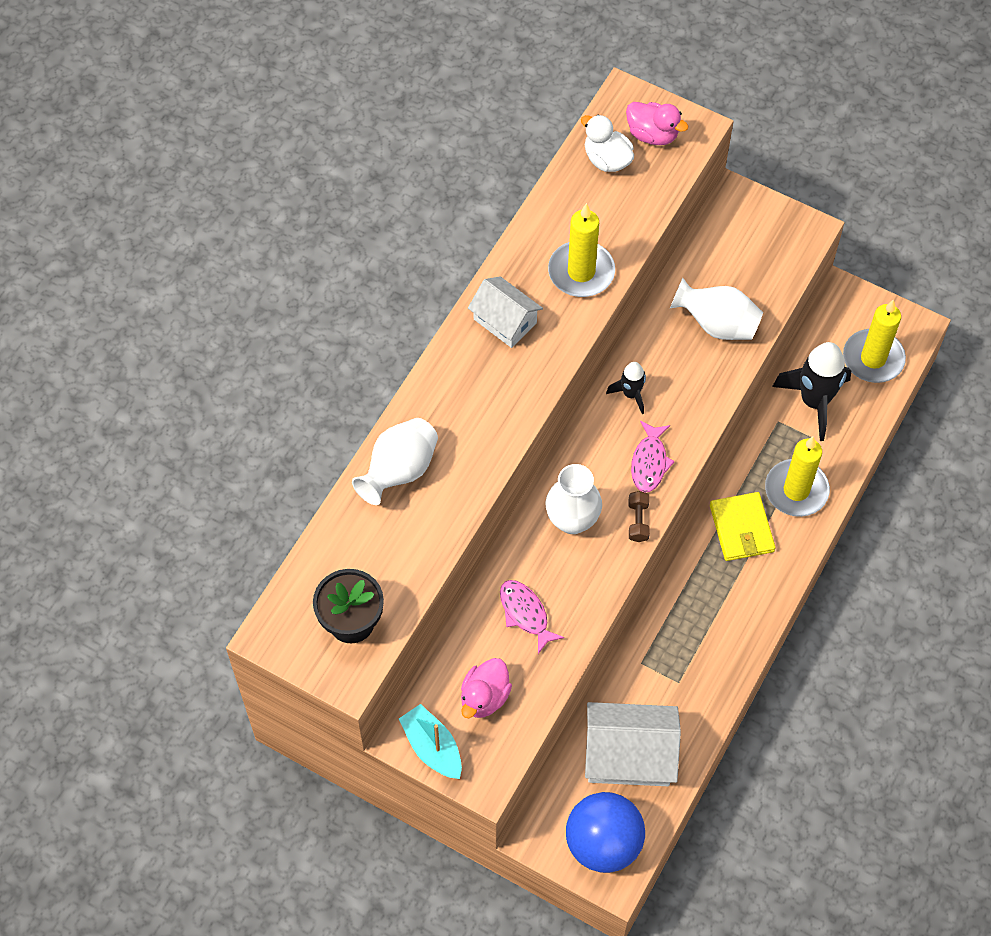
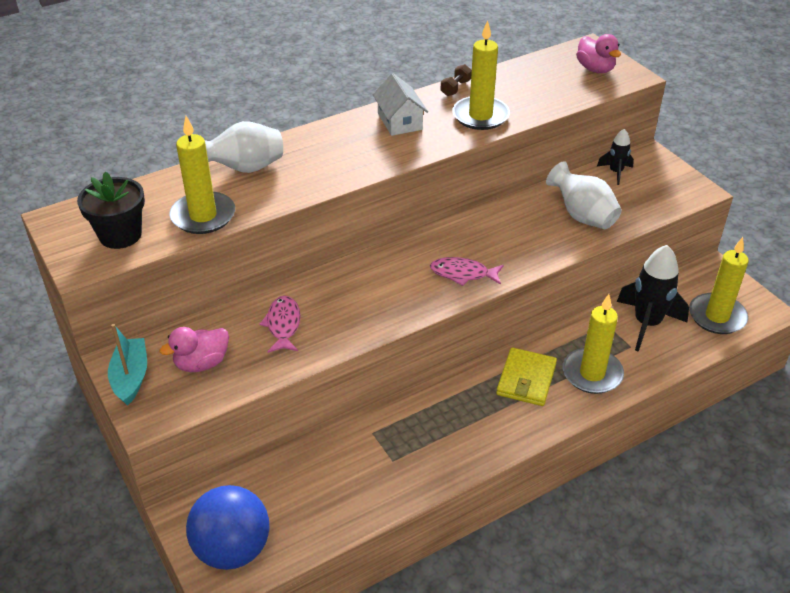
camera: 30 degrees right, 20 degrees down
white vase [546,464,602,534] -> none
white duck [581,114,634,172] -> none
white house [585,702,681,786] -> none
black rocket [606,362,646,414] -> black rocket moved to [597,129,634,185]
brown dumbbell [629,491,650,542] -> brown dumbbell moved to [441,64,472,96]
pink fish [631,421,675,492] -> pink fish turned 60 degrees clockwise [430,257,503,286]
none -> yellow candle [169,116,235,234]

